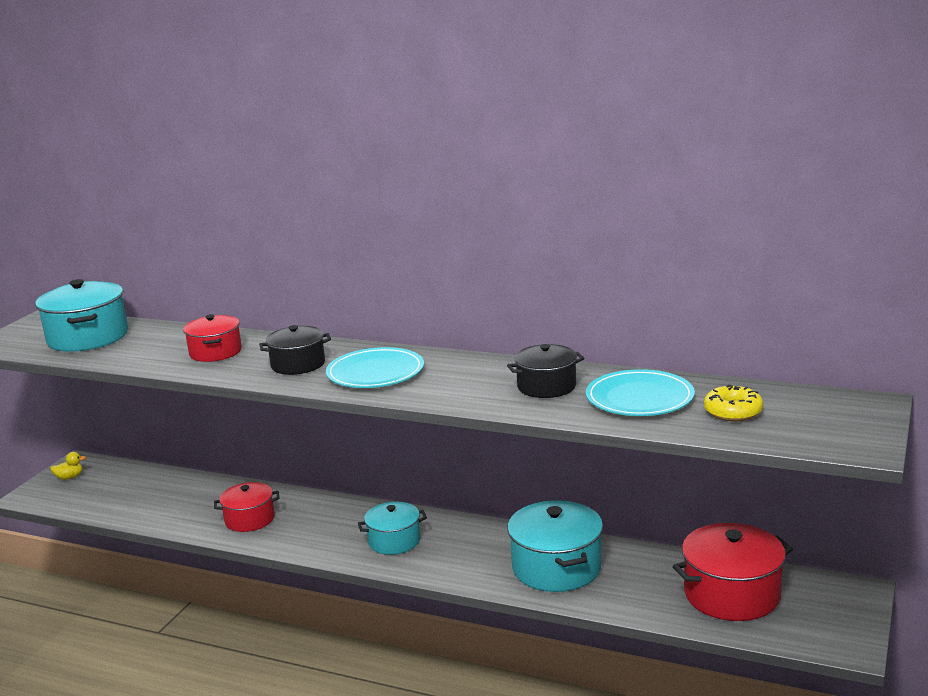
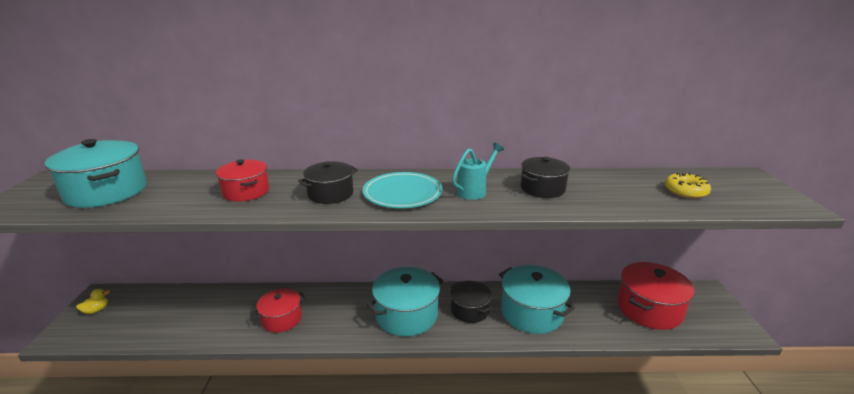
camera: 25 degrees left, 5 degrees up
turquoise pot [358,502,427,555] -> turquoise pot [366,267,443,336], size x1.60
turquoise plate [586,369,695,416] -> none
none -> black pot [450,281,492,323]
none -> turquoise watering can [452,143,504,200]

